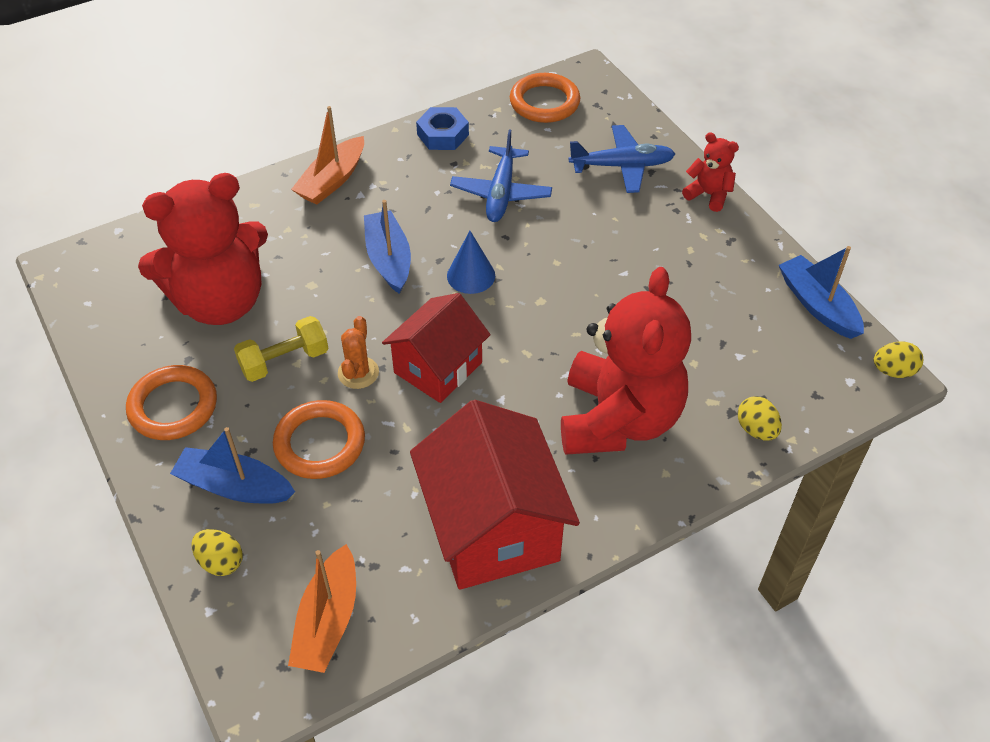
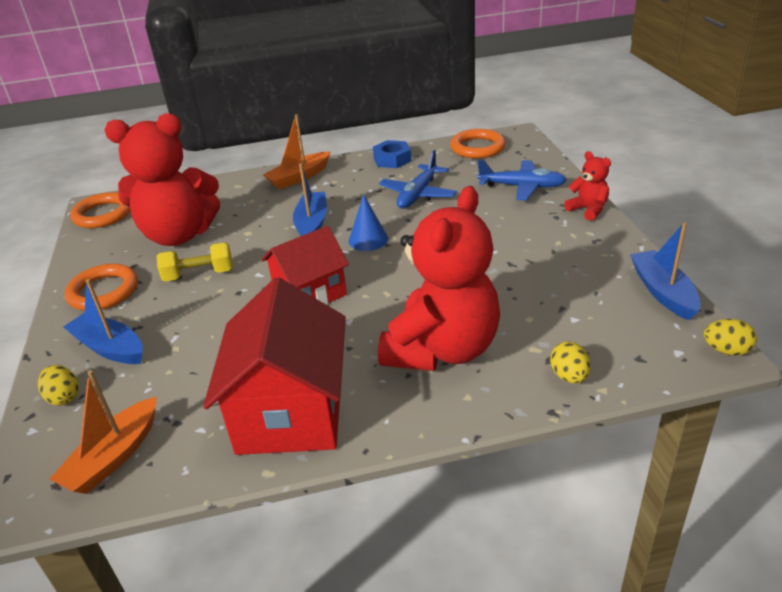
camera: 20 degrees right, 15 degrees down
orange ring [273,400,365,479] -> orange ring moved to [70,192,131,228]
orange cactus [338,316,379,389] -> none

